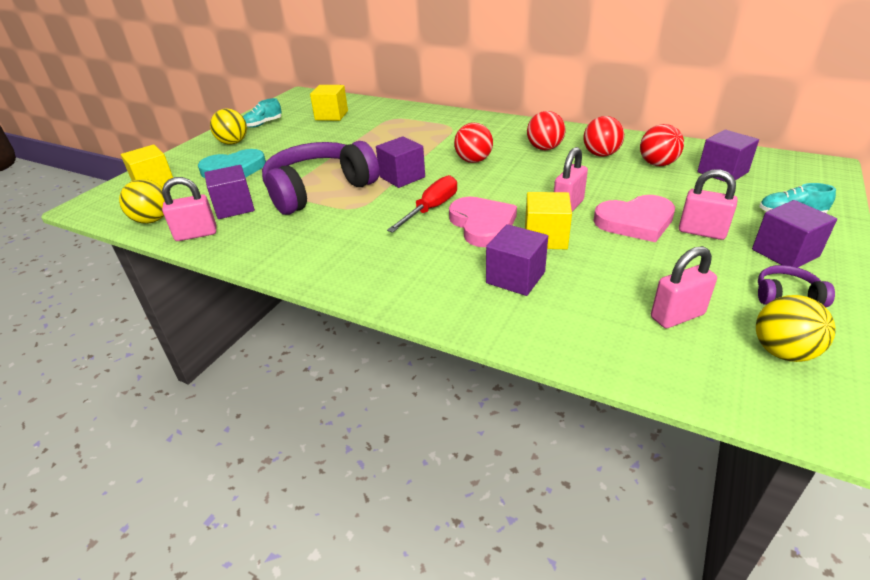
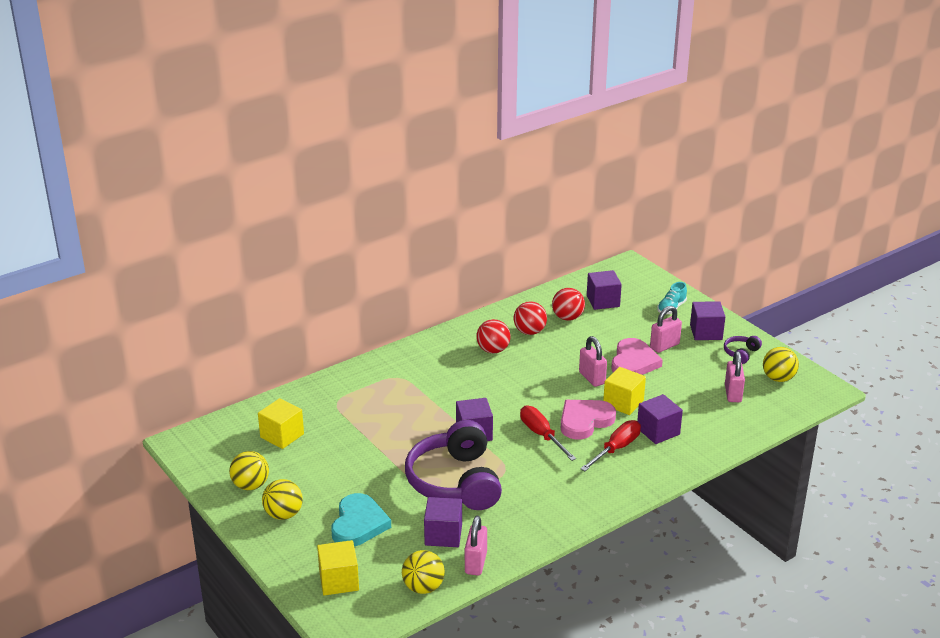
camera: 65 degrees left, 5 degrees down
turquoise shoe [243,98,282,128] -> yellow ball [229,451,269,490]
pink heart [449,197,517,247] -> pink heart turned 45 degrees counterclockwise [561,400,616,440]
red ball [454,123,493,163] -> none
none -> red screwdriver [580,420,641,471]

